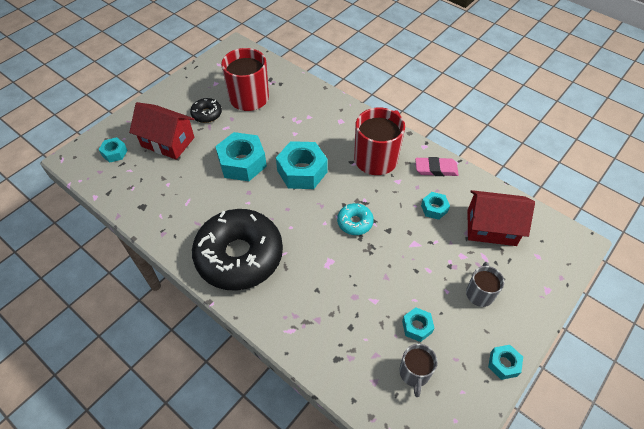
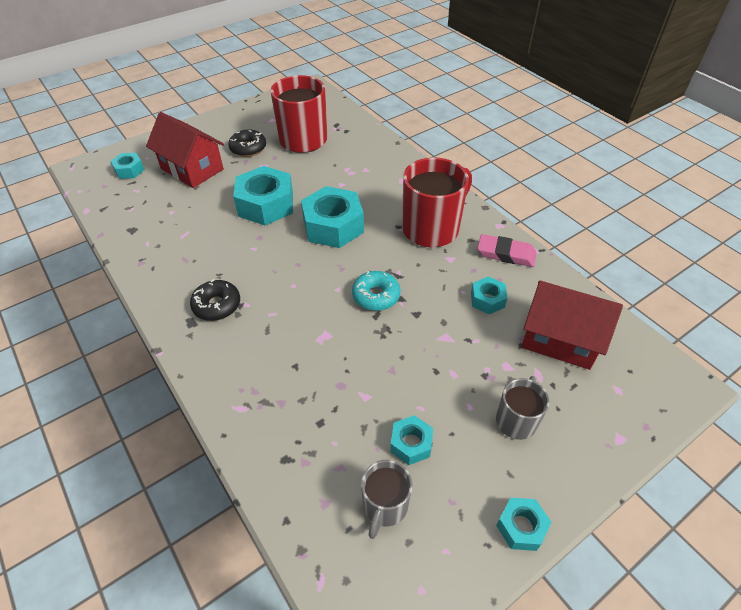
camera: 15 degrees right, 5 degrees down
black donut [192,209,283,291] -> black donut [190,279,240,321], size x0.43

